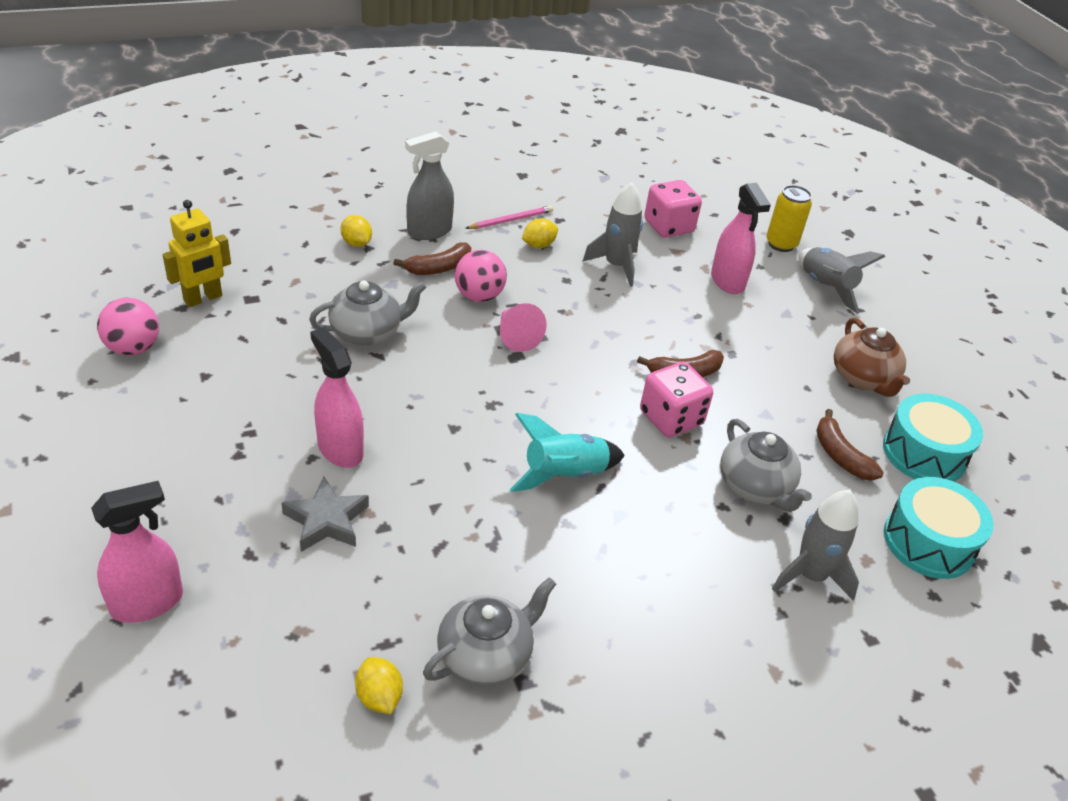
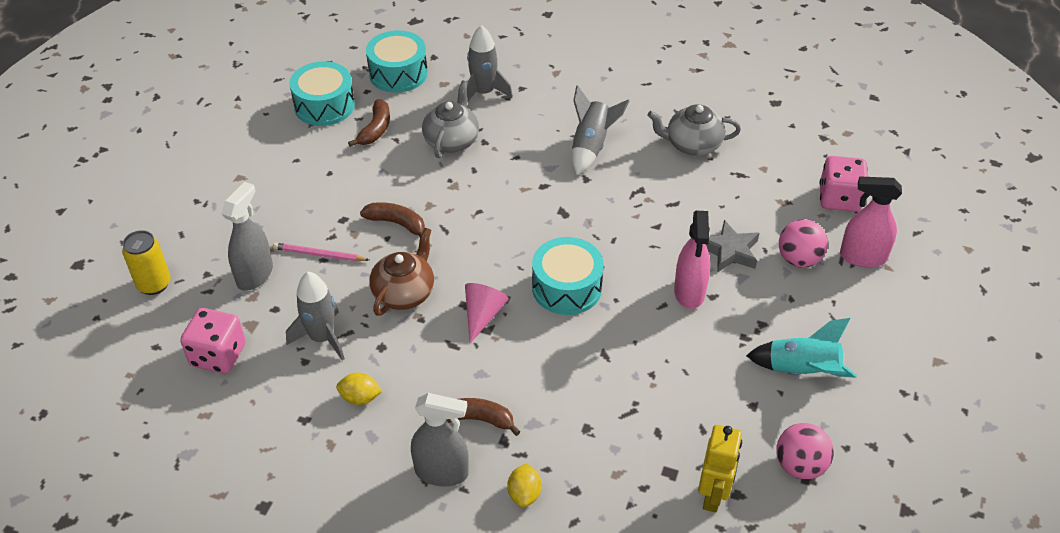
camera: 135 degrees left, 5 degrees up
yellow robot [163,200,231,307] -> yellow robot turned 105 degrees clockwise [698,425,742,513]
grey teapot [309,281,427,346] -> none
yellow lemon [355,657,403,714] -> none
pink ball [455,250,507,302] -> pink ball moved to [779,219,828,268]
pink pencil [465,205,553,229] -> pink pencil moved to [273,243,369,261]
turquoise rocket [510,413,625,492] -> turquoise rocket moved to [746,318,857,378]
pink dice [640,362,713,437] -> pink dice moved to [819,156,868,212]
pink spray bottle [711,183,771,294] -> grey spray bottle [222,182,273,291]
grey rocket [798,247,885,314] -> grey rocket moved to [572,85,629,175]
brown teapot [834,318,910,397] -> brown teapot moved to [369,228,434,316]
none -> turquoise drum [532,237,604,315]

